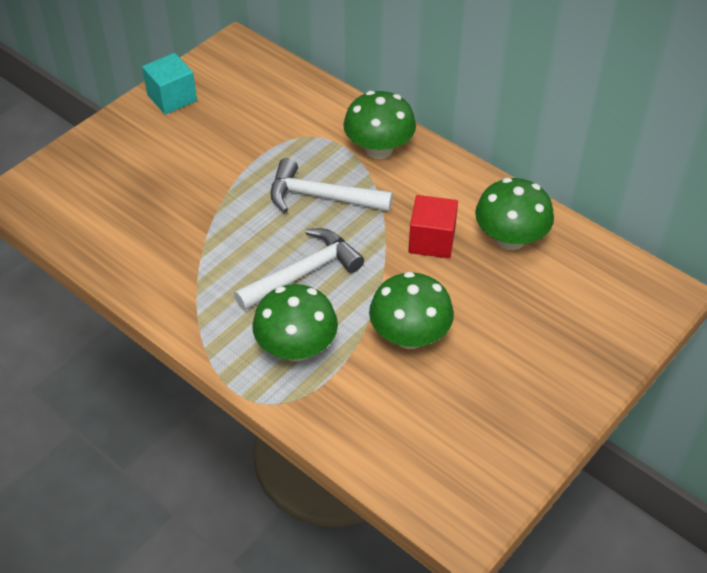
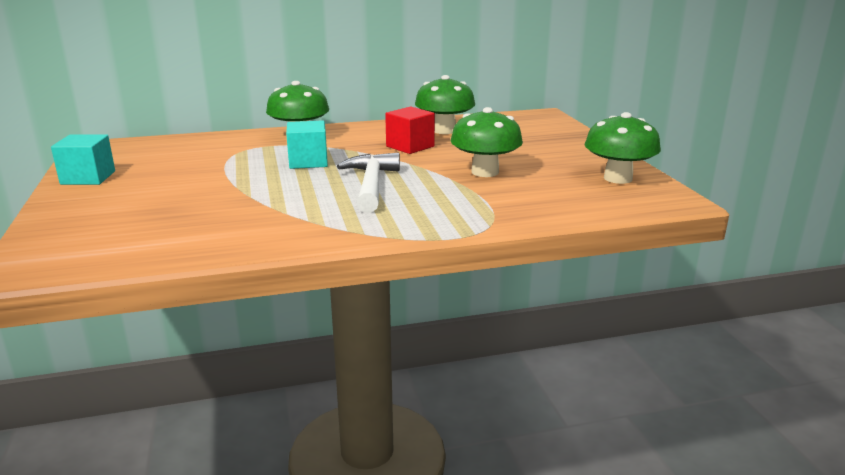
camera: 55 degrees left, 25 degrees down
green mushroom [252,284,338,361] -> green mushroom moved to [584,112,661,184]
white hammer [270,158,393,213] -> turquoise cube [286,120,328,169]

